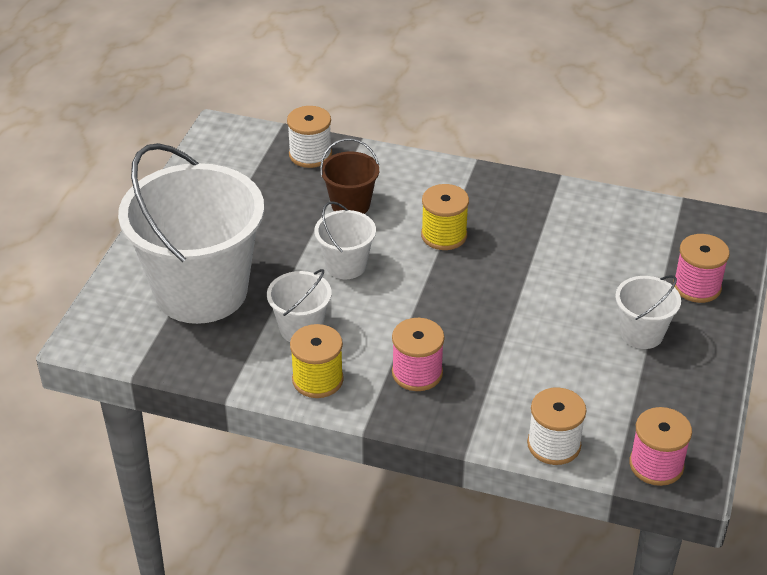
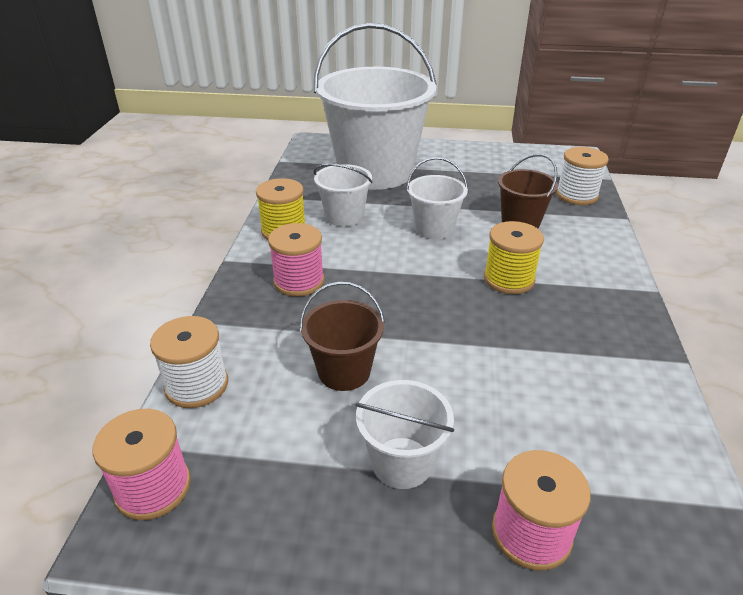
camera: 80 degrees right, 5 degrees down
none -> brown bucket [300,282,385,391]

